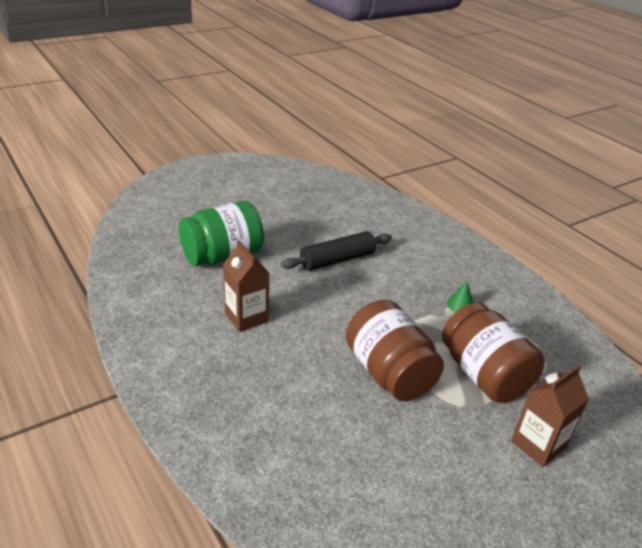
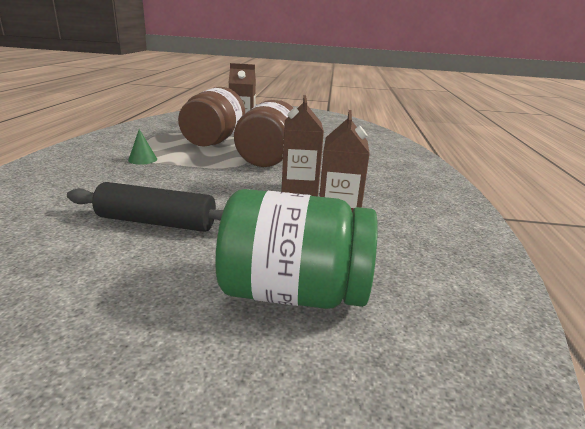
camera: 140 degrees left, 10 degrees down
none -> brown carton [281,95,324,196]

